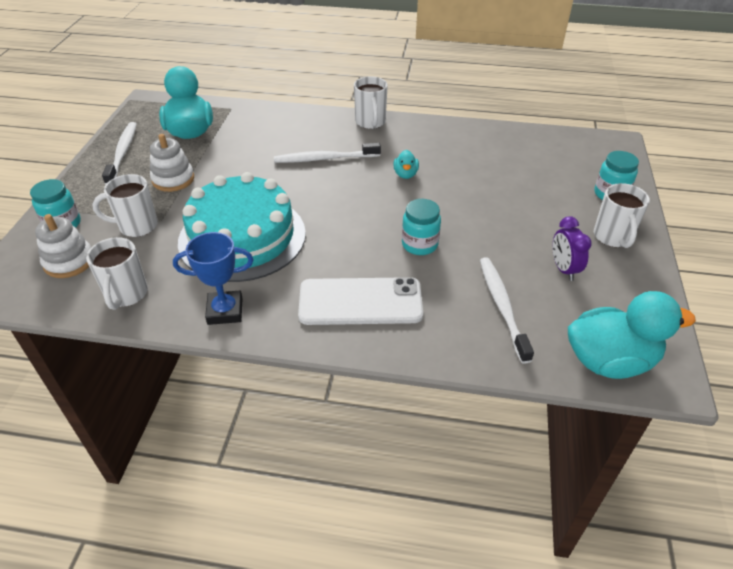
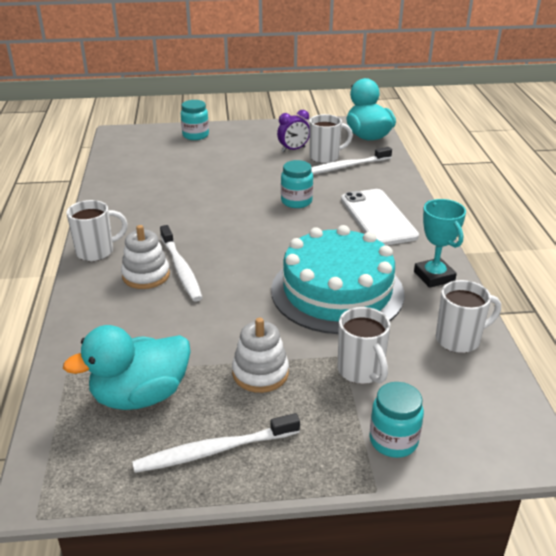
camera: 105 degrees left, 10 degrees down
white stacking toy [35,214,91,278] -> white stacking toy moved to [121,225,170,289]
blue trophy [173,232,253,325] -> turquoise trophy [414,199,466,288]
turquoise duck [393,150,419,179] -> none
white mug [594,183,650,248] -> white mug moved to [309,114,353,163]

